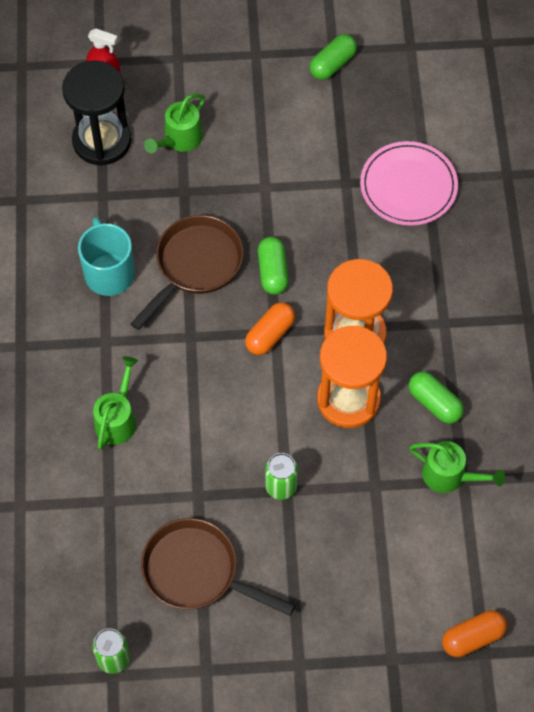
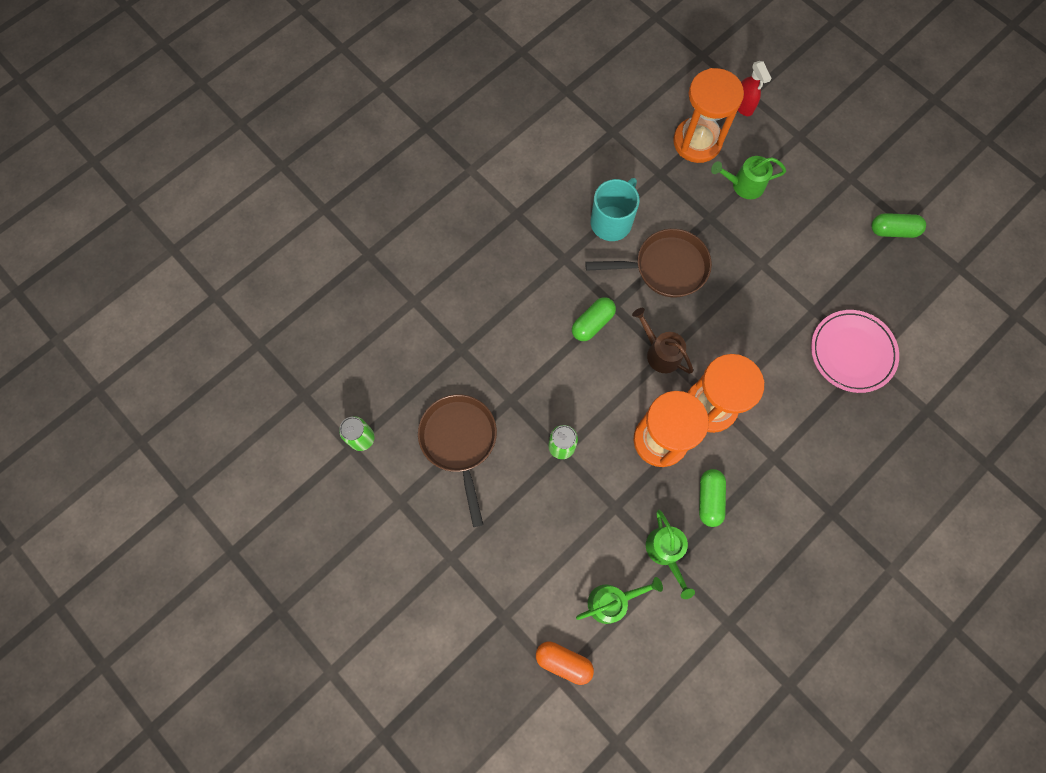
camera: 50 degrees right, 10 degrees up
black hourglass [62,61,131,166] -> orange hourglass [673,68,744,163]
green watering can [93,356,138,450] -> green watering can moved to [576,577,663,624]
orange capsule [245,302,295,355] -> brown watering can [632,308,693,374]
green capsule [258,237,289,295] -> green capsule moved to [572,297,616,341]

